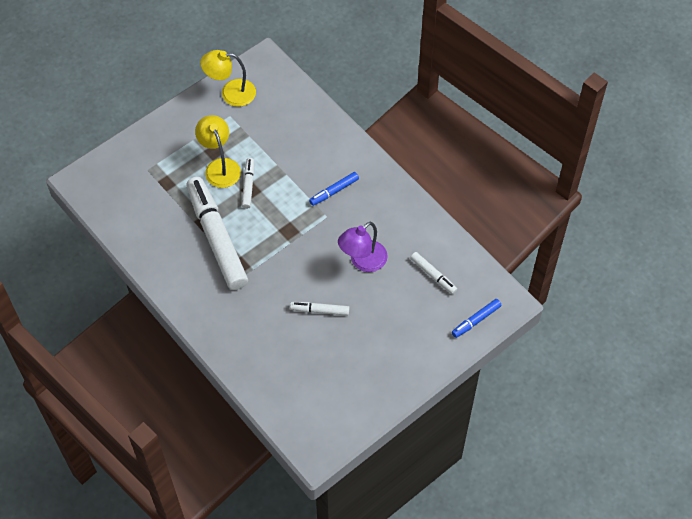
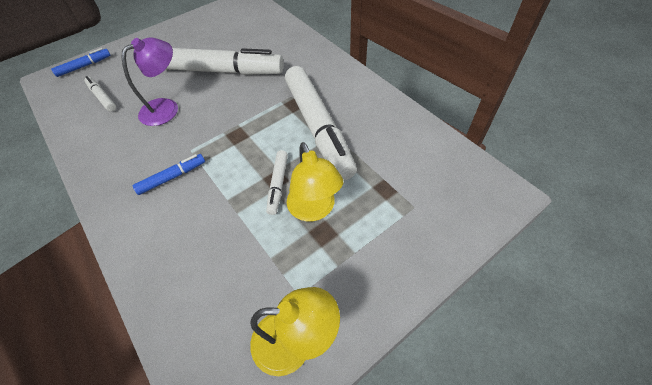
camera: 175 degrees left, 5 degrees down
white marker [290,302,349,316] -> white marker [166,48,284,75], size x2.27

